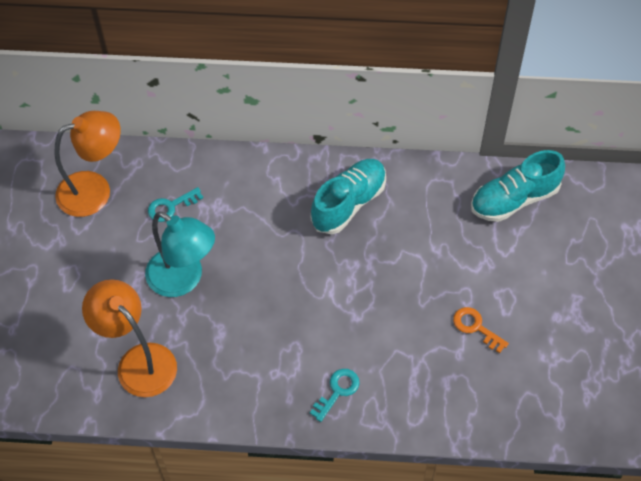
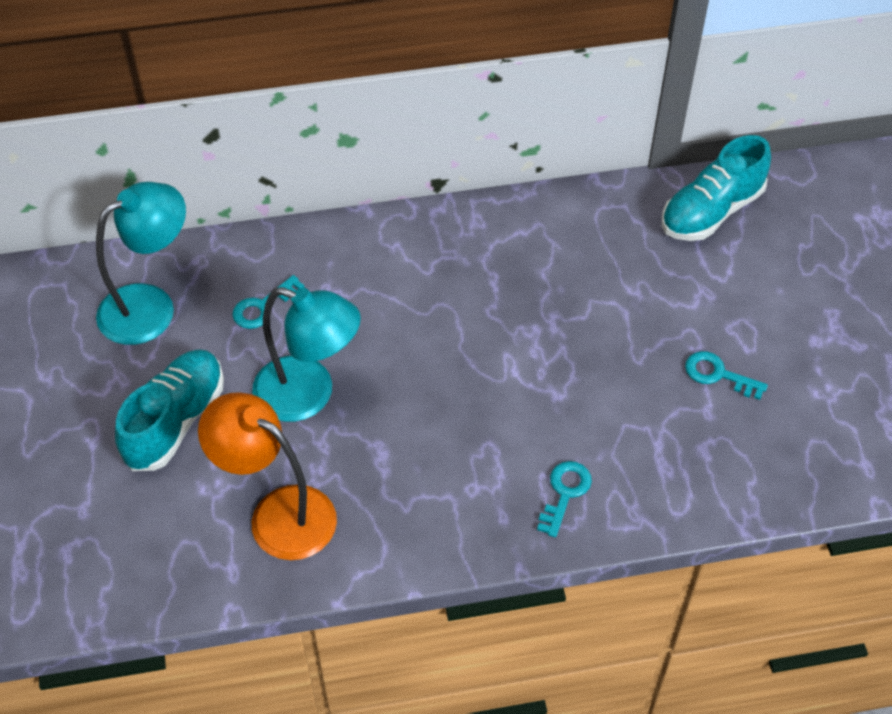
camera: 15 degrees left, 5 degrees down
orange lamp [54,111,121,217] -> turquoise lamp [96,182,186,345]
turquoise shoe [311,159,386,234] -> turquoise shoe moved to [115,349,224,471]
orange key [453,307,509,353] -> turquoise key [685,351,768,400]

